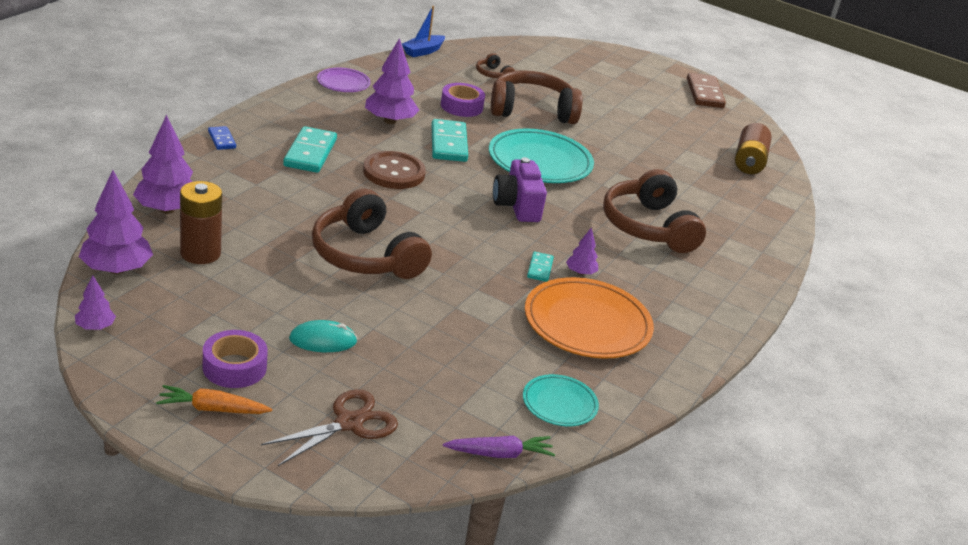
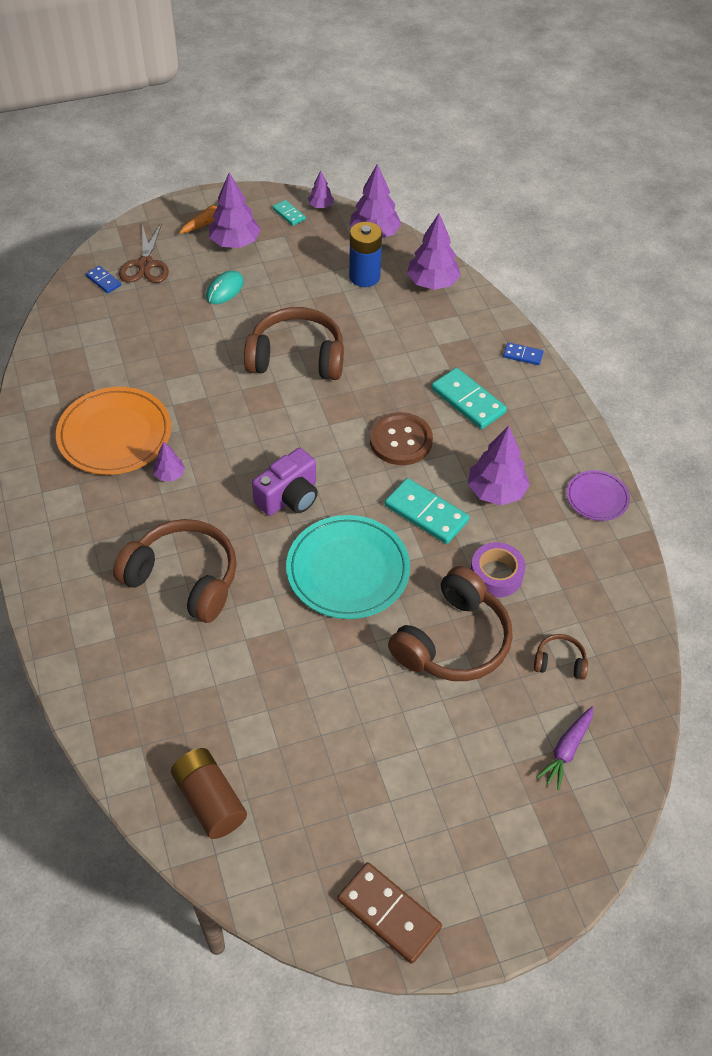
camera: 135 degrees right, 20 degrees up
brown battery [180,181,222,264] -> blue battery [349,222,382,287]
purple tape [203,330,268,388] -> purple tree [209,172,261,248]
blue boat [402,6,445,57] -> none
purple carrot [443,436,555,458] -> purple carrot moved to [537,706,594,790]
purple camera [493,157,547,222] -> purple camera turned 105 degrees clockwise [252,448,318,516]
turquoise plate [523,374,599,426] -> none
turquoise domino [527,252,554,282] -> turquoise domino moved to [273,200,306,226]
none -> blue domino [86,266,121,294]

